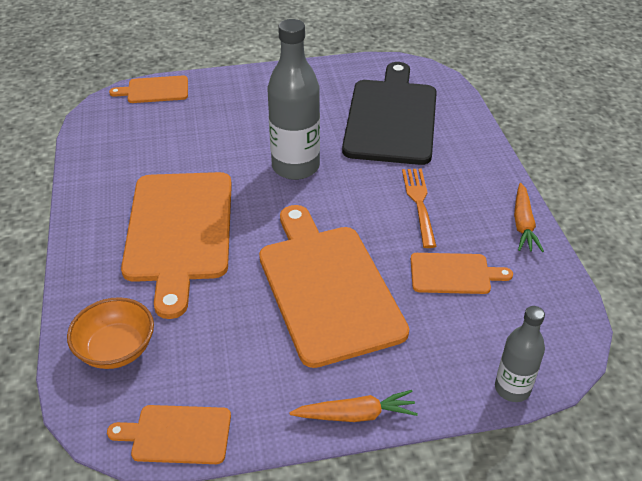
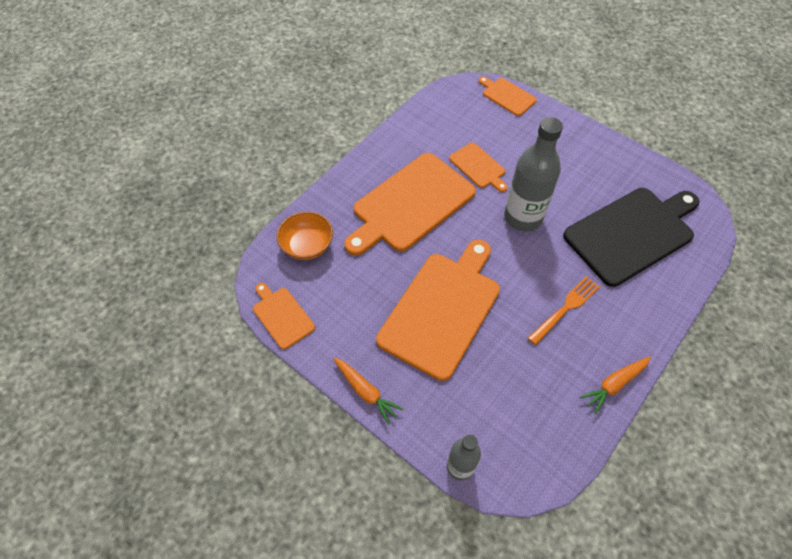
camera: 50 degrees right, 15 degrees up
orange cutting board [411,253,513,294] -> orange cutting board moved to [449,142,508,192]

